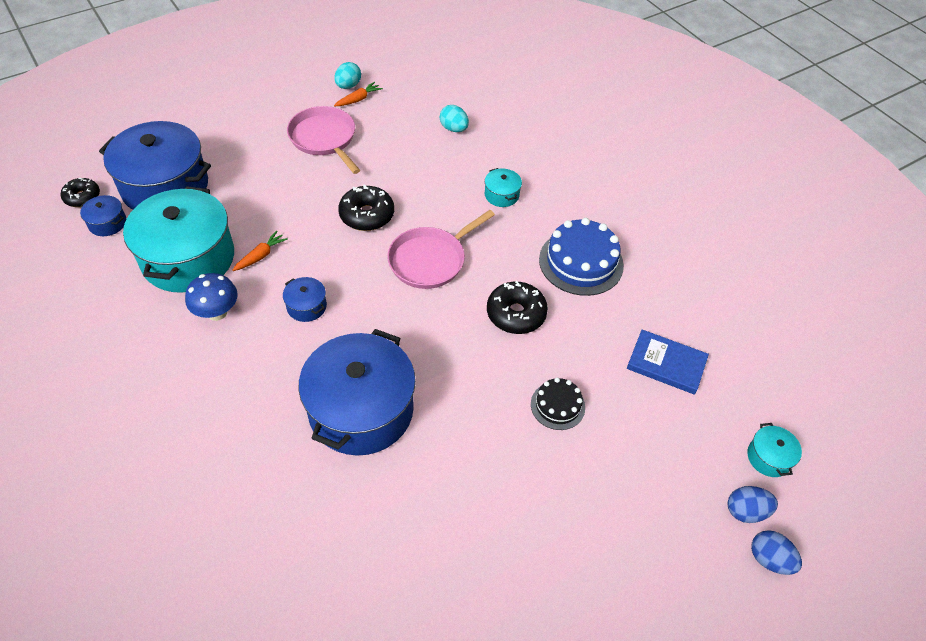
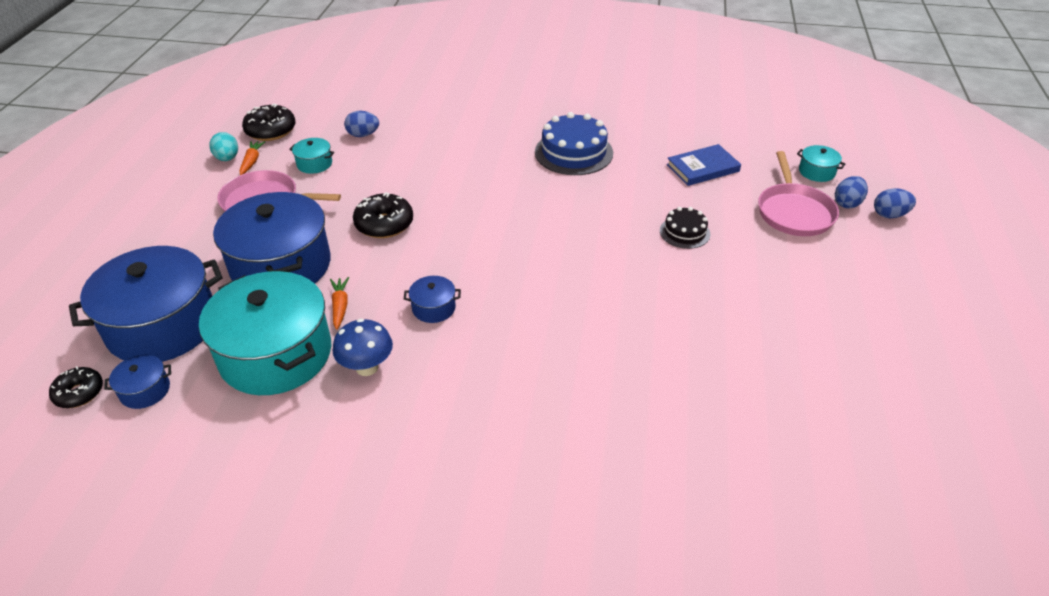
camera: 45 degrees left, 10 degrees down
blue pot [299,329,416,456] -> blue pot moved to [213,192,331,284]
pink pan [387,210,495,289] -> pink pan moved to [758,151,839,236]
turquoise egg [440,105,469,132] -> blue egg [344,111,379,137]
turquoise pot [485,168,522,207] -> turquoise pot moved to [289,138,334,174]
black donut [487,281,548,334] -> black donut moved to [242,104,296,141]

